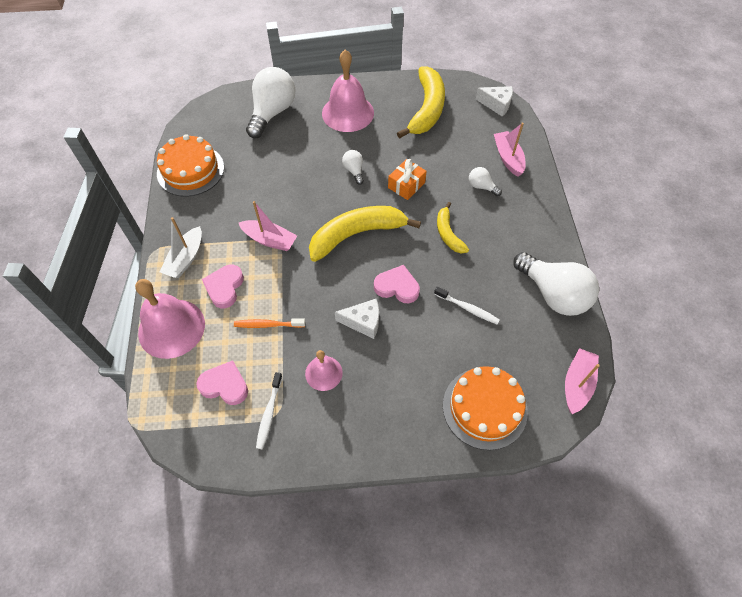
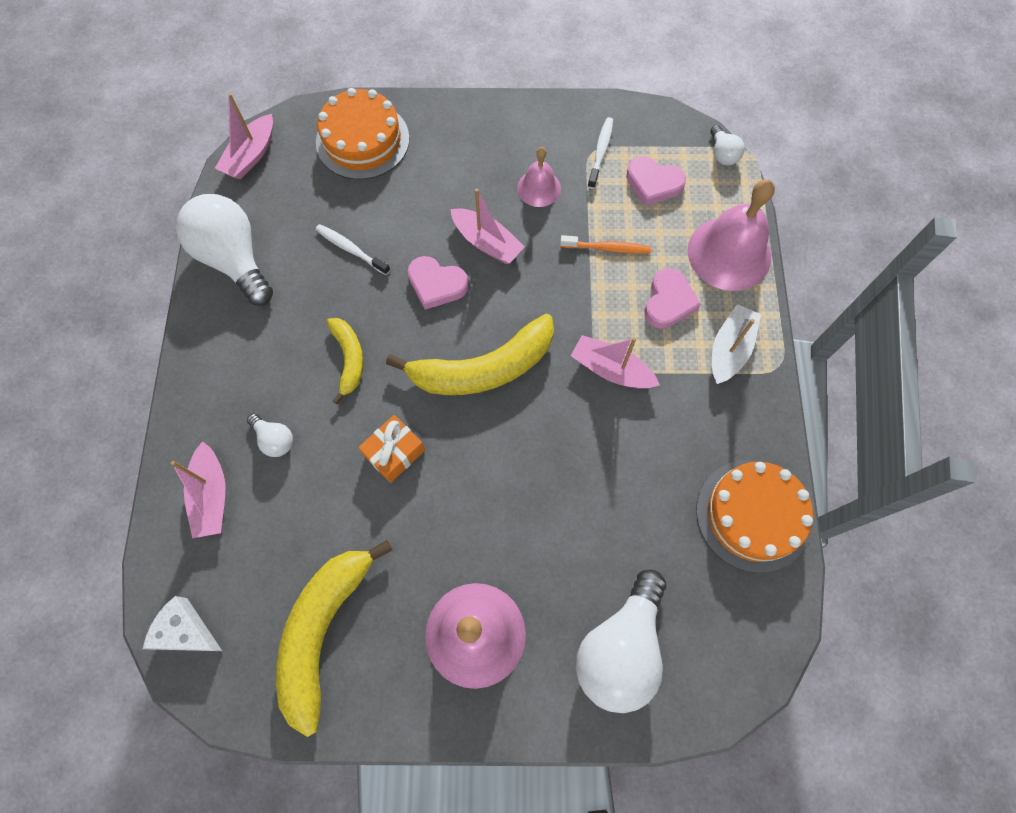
camera: 175 degrees left, 10 degrees up
white cheese [335,299,379,339] -> pink boat [450,188,525,264]
white light bulb [342,150,364,185] -> white light bulb moved to [710,125,745,165]

